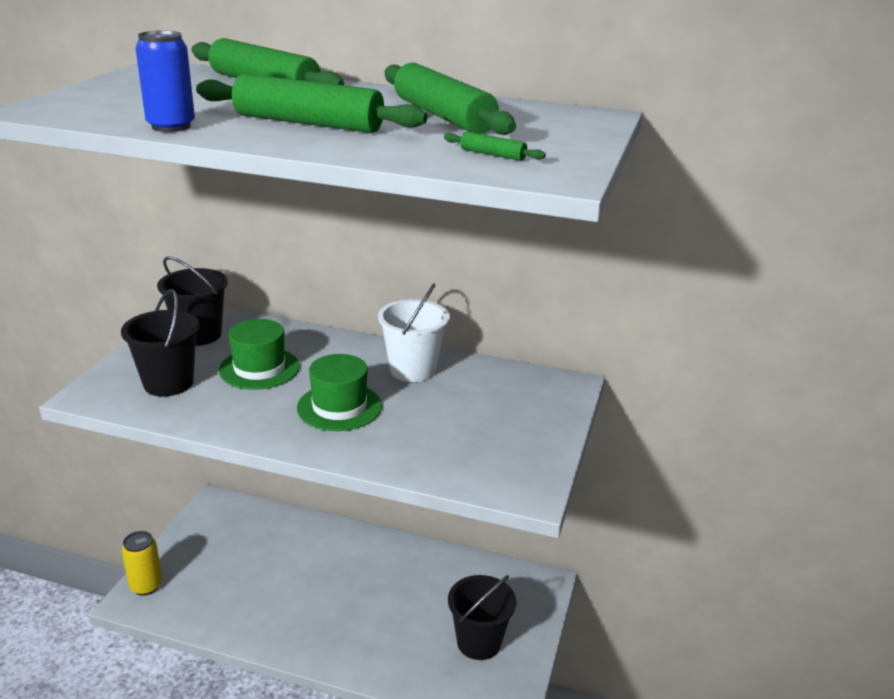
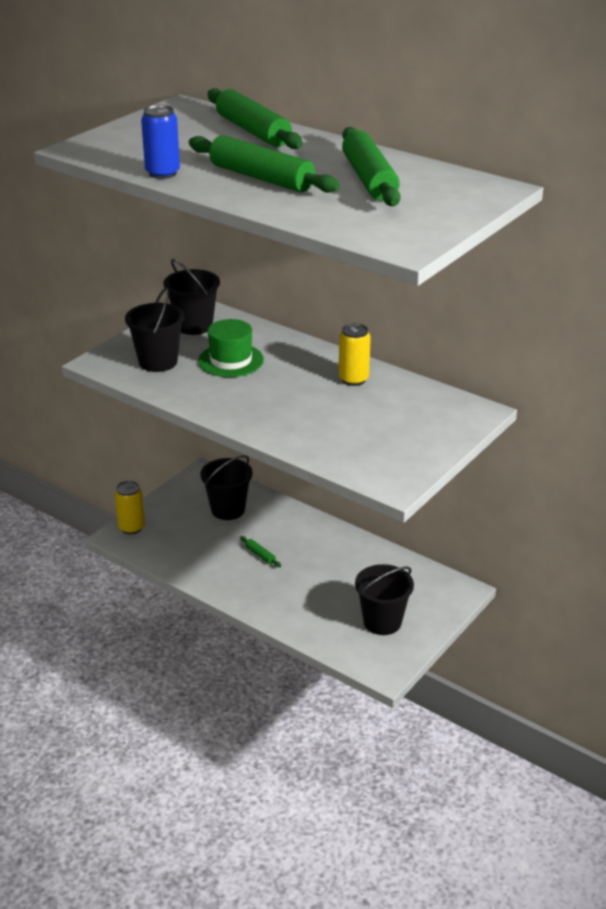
camera: 20 degrees right, 5 degrees up
green hat [297,354,382,431] -> none
white bucket [378,284,450,382] -> yellow can [339,323,371,386]
green rolling pin [444,132,546,161] -> green rolling pin moved to [240,536,281,567]
none -> black bucket [200,455,253,520]

